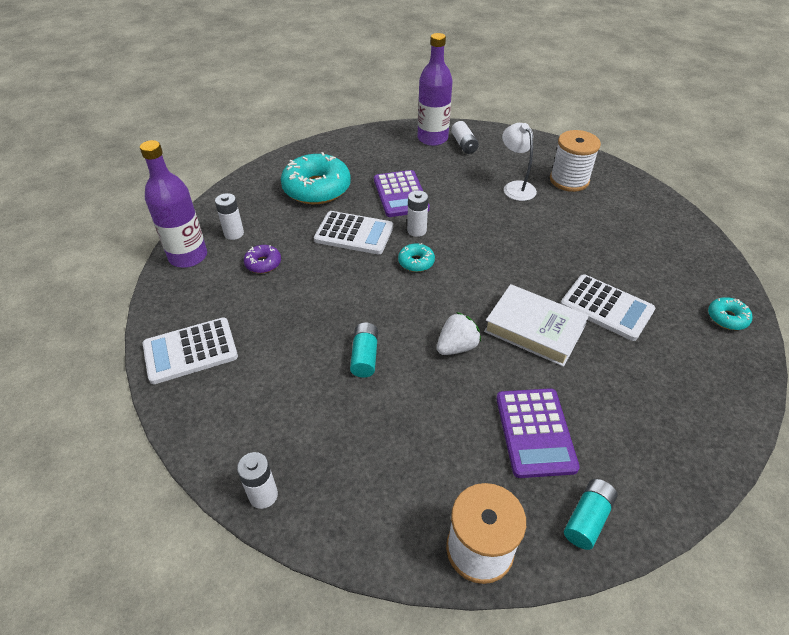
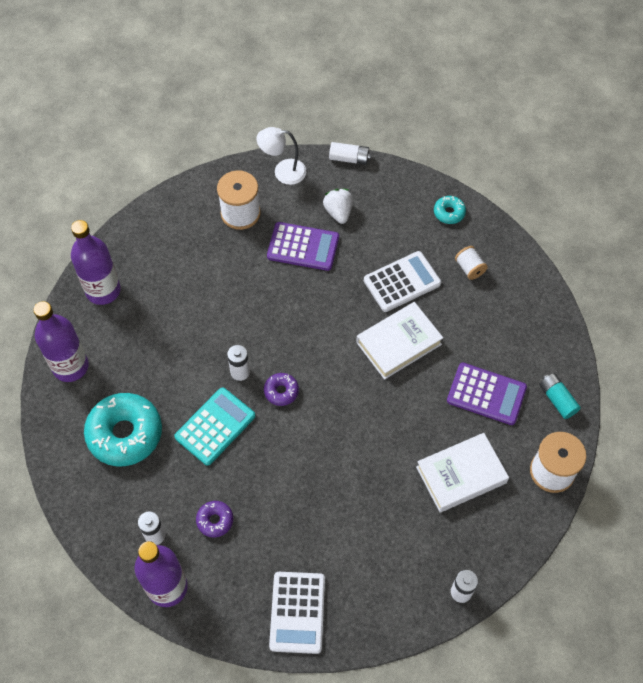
camera: 65 degrees left, 15 degrees up
white calculator [314,211,393,254] -> turquoise calculator [174,388,255,465]
turquoise battery [350,323,378,378] -> none
purple calculator [374,170,430,217] -> purple calculator moved to [267,222,339,271]
turquoise donut [398,243,435,272] -> purple donut [264,373,299,406]
white strawberry [437,312,481,355] -> white strawberry moved to [323,189,353,224]
white battery [451,121,479,154] -> white battery moved to [329,142,371,165]
white lamp [502,123,537,201] -> white lamp moved to [256,127,307,185]
none -> purple bottle [33,301,89,382]
none -> white book [416,433,509,513]
none -> white spool [455,246,488,280]

